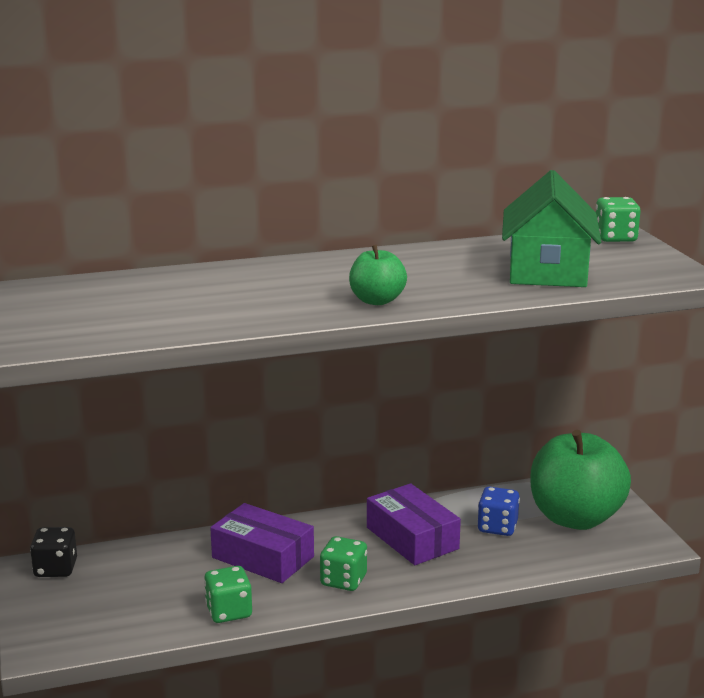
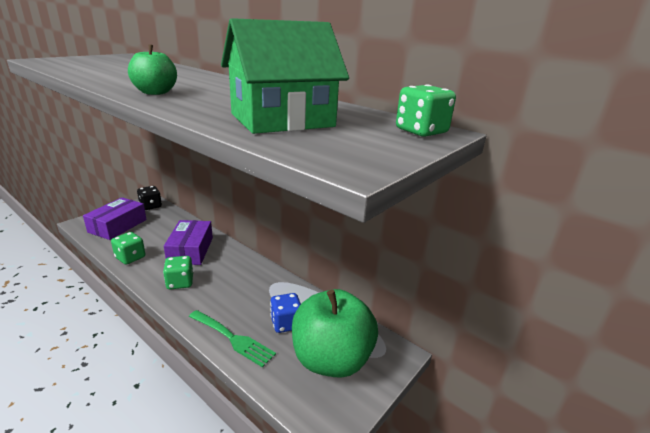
camera: 55 degrees right, 5 degrees up
purple box [367,483,461,565] -> purple box moved to [83,197,147,240]
none -> green fork [189,310,276,368]

